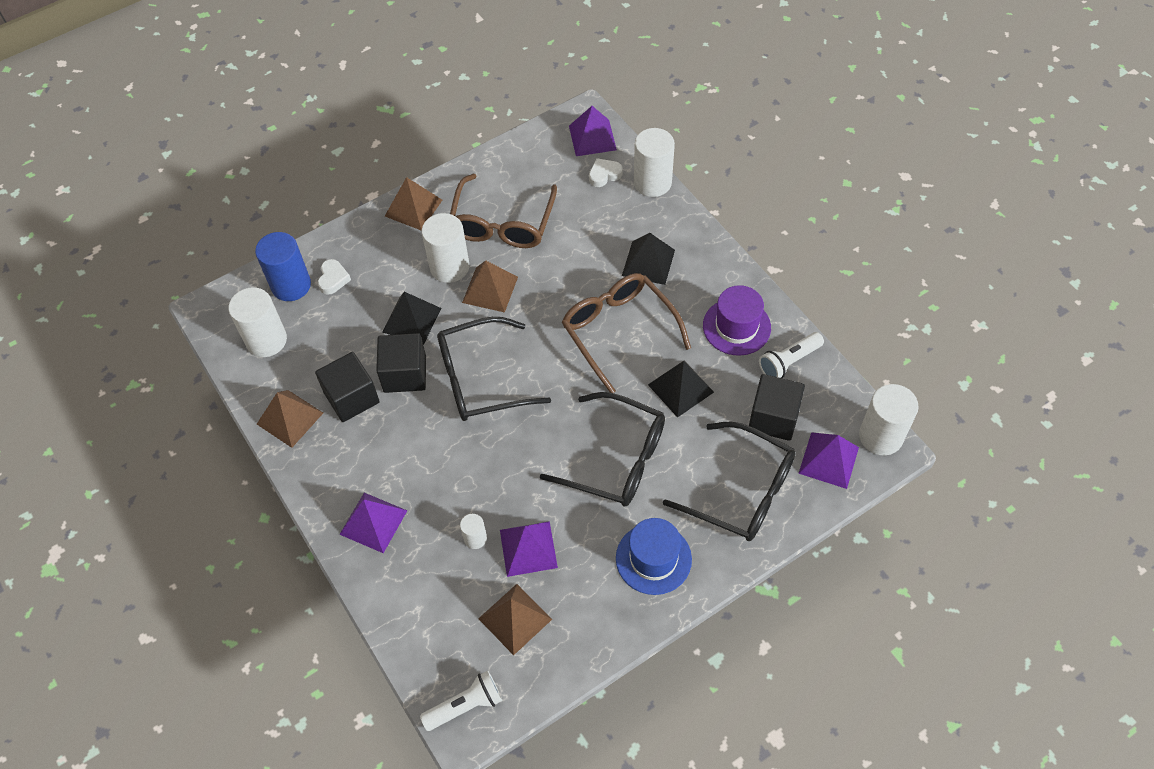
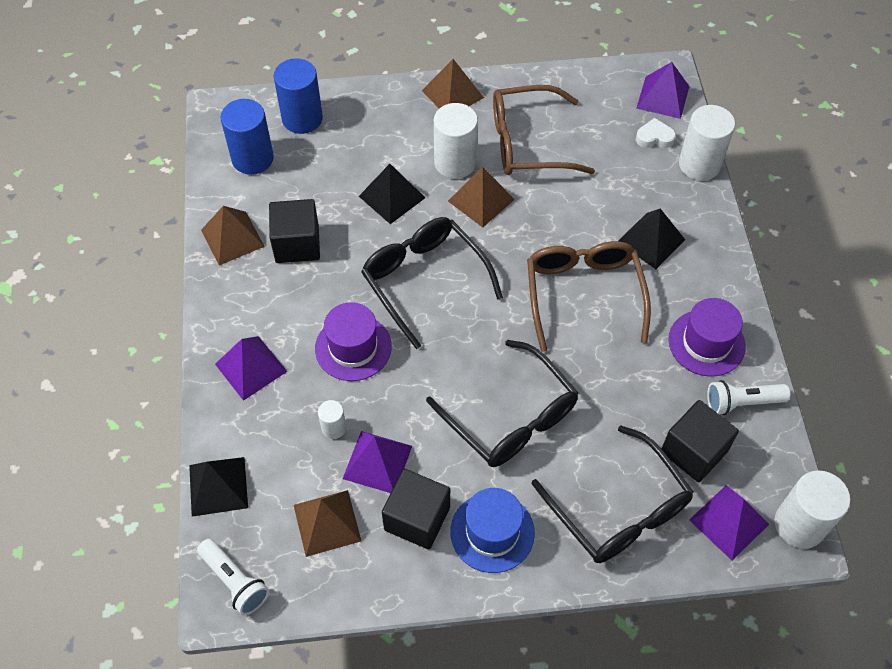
camera: 25 degrees right, 0 degrees up
white cylinder [228,287,287,357] -> blue cylinder [221,99,274,175]
white heart [318,259,351,295] -> none
black cube [376,333,426,393] -> black cube moved to [382,469,450,549]
white flashlight [420,671,502,731] -> white flashlight turned 45 degrees clockwise [197,539,269,615]
black glasses [437,317,551,421] -> black glasses turned 45 degrees clockwise [361,217,503,349]
brown glasses [450,174,557,248] -> brown glasses turned 45 degrees clockwise [493,85,595,175]
black pyramid [648,360,714,418] -> black pyramid moved to [189,457,248,517]
none -> purple hat [315,302,392,381]

